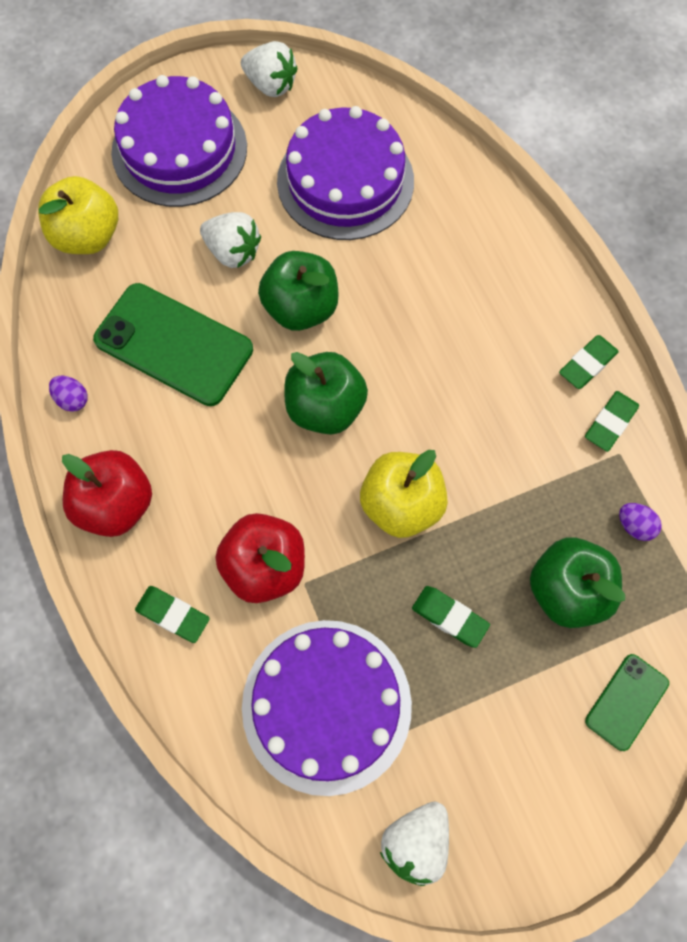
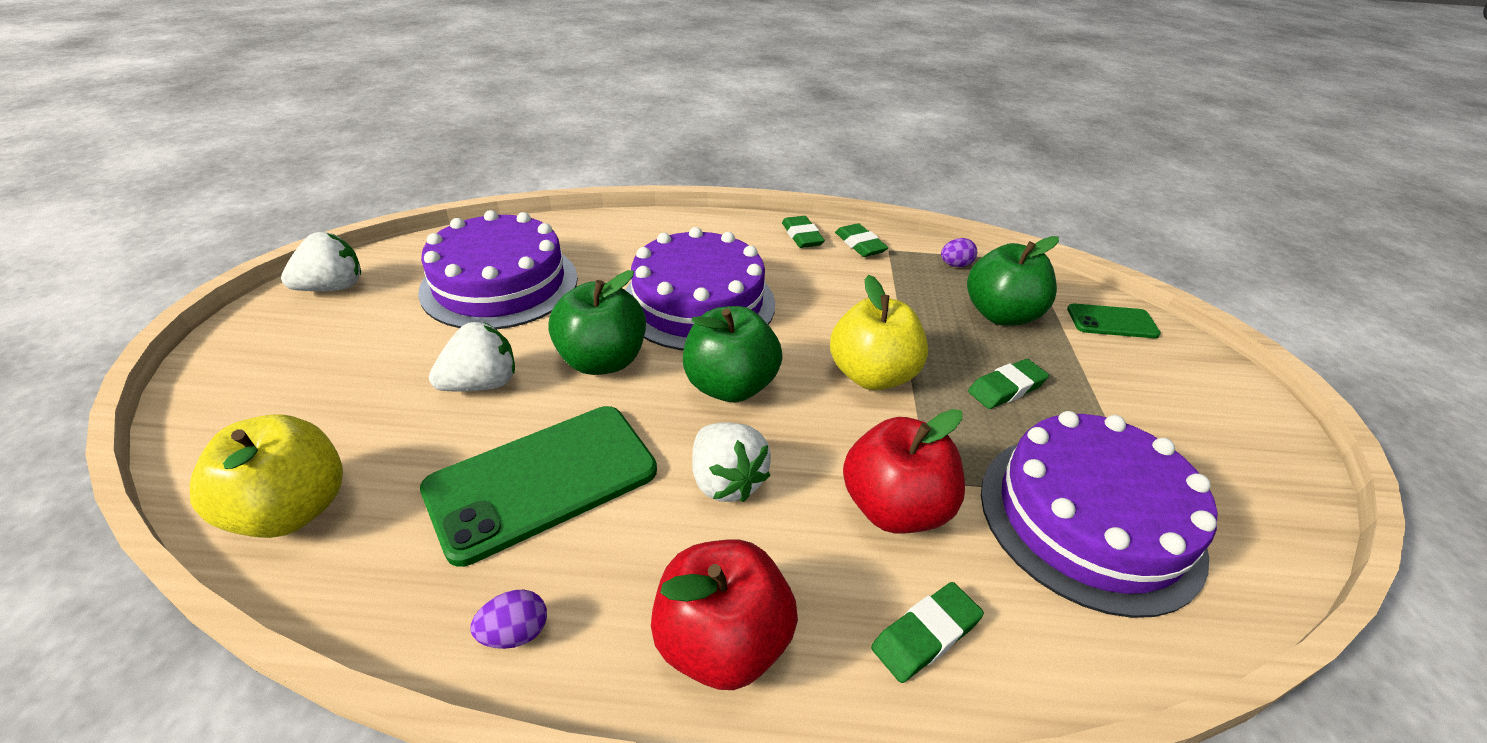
camera: 65 degrees left, 30 degrees down
purple cake [111,75,247,207] -> purple cake moved to [625,227,775,351]
white strawberry [380,802,449,886] -> white strawberry moved to [692,422,771,502]
green phone [585,654,669,751] -> green phone turned 60 degrees counterclockwise [1067,303,1161,338]

